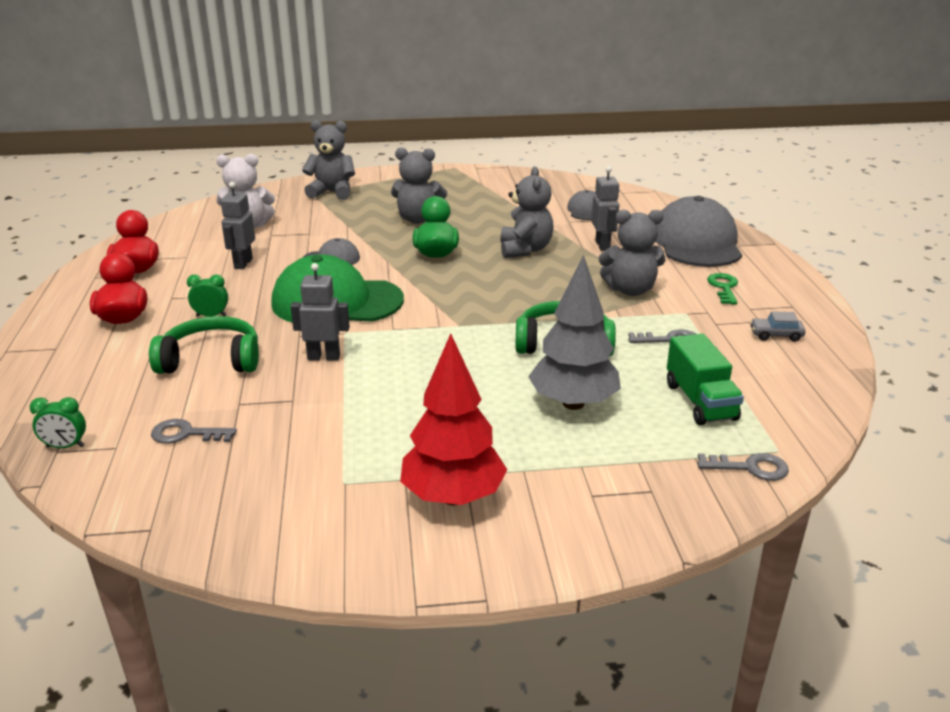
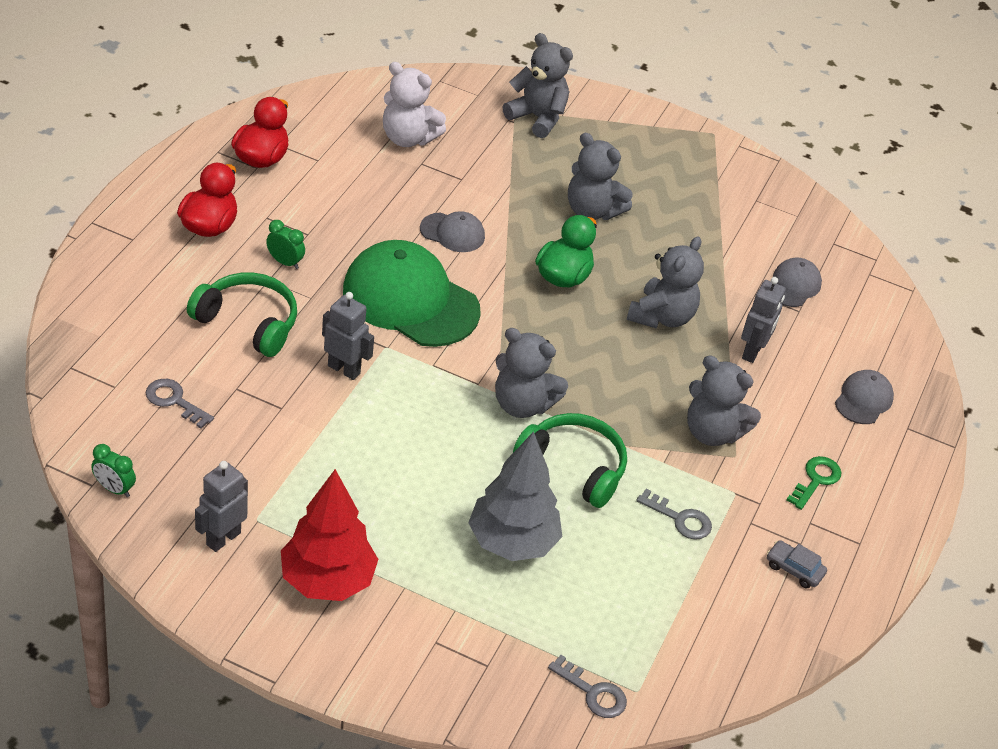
camera: 25 degrees right, 15 degrees up
green clock [29,397,86,448] -> green clock moved to [91,444,136,497]
grey robot [221,182,255,269] -> grey robot moved to [195,461,248,552]
grey cap [656,196,742,267] -> grey cap [835,370,894,424], size x0.48
green truck [667,333,744,425] -> none
none -> grey teddy bear [495,328,568,418]

